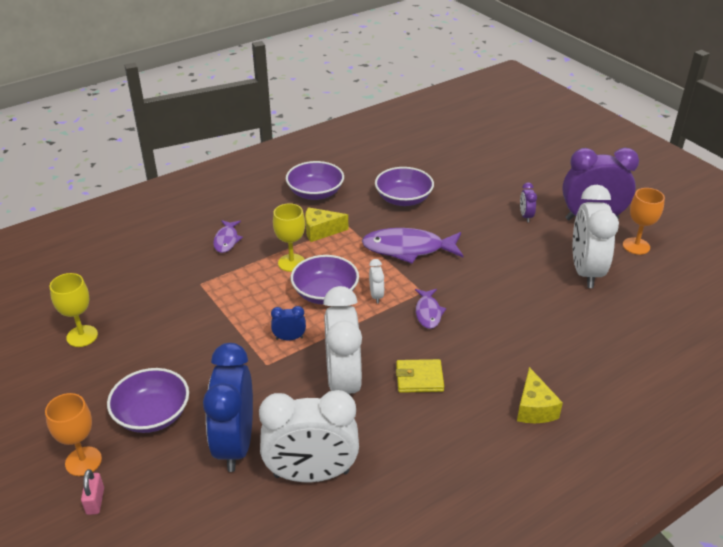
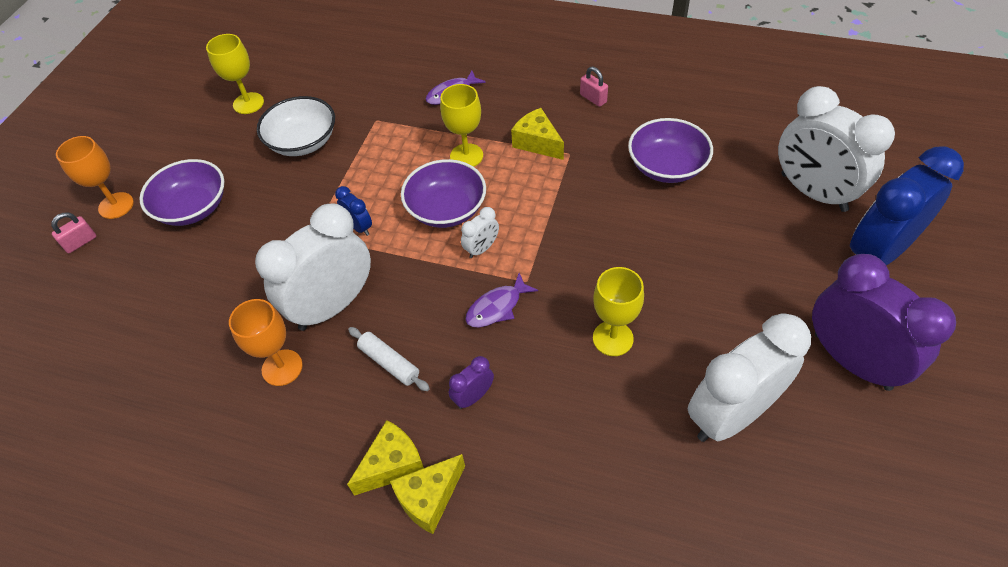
camera: 55 degrees right, 15 degrees up
blue clock [203,343,253,472] -> blue clock moved to [850,146,964,265]
white clock [259,390,359,482] -> white clock moved to [778,86,895,212]
purple bowl [286,161,344,200] -> pink padlock [580,66,608,107]
purple fish [362,228,463,264] -> none
yellow wallet [396,359,444,393] -> white rolling pin [348,327,430,391]
purple clock [520,182,537,222] -> purple clock moved to [449,356,494,409]
orange goblet [623,188,665,255] -> orange goblet moved to [229,299,303,386]
none -> white bowl [257,96,335,156]
none -> yellow cheese [347,420,424,496]
none -> yellow goblet [593,267,644,356]

